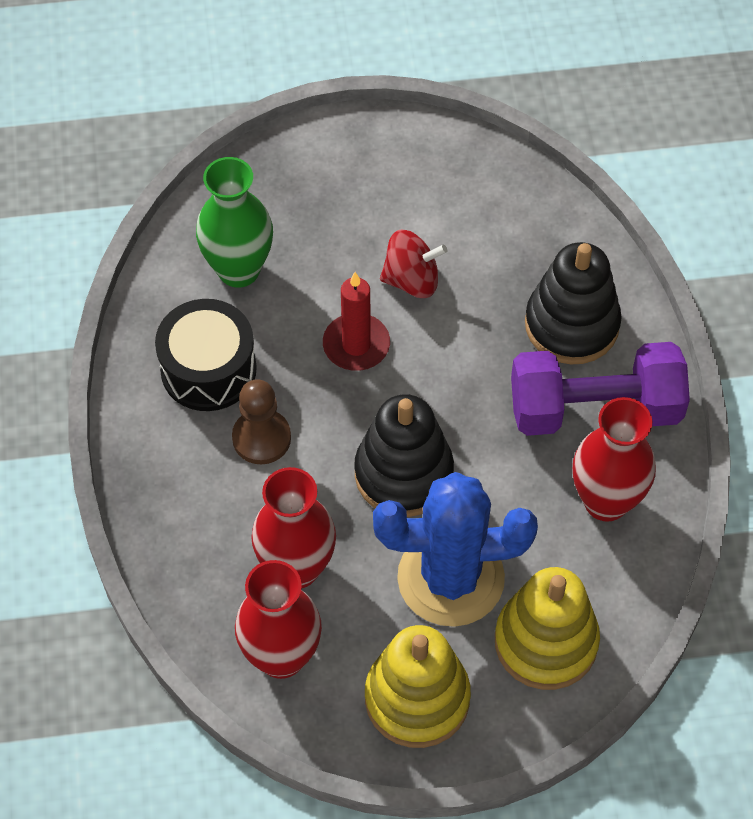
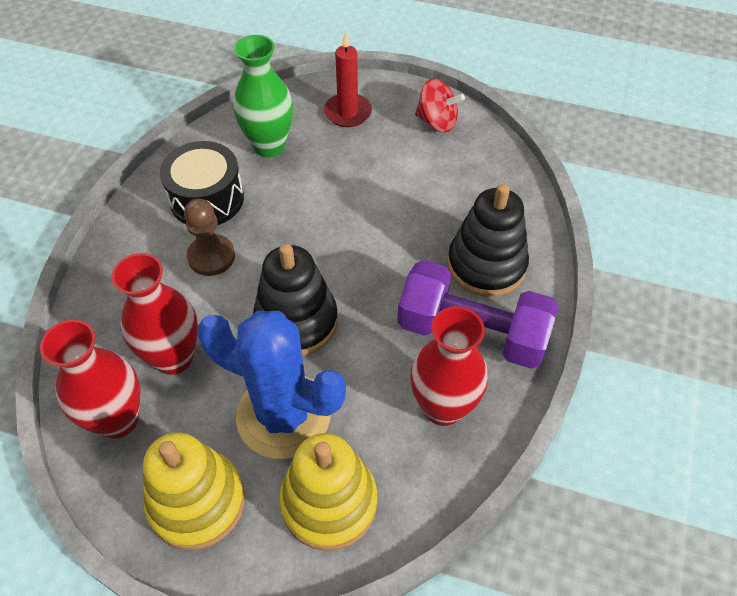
camera: 25 degrees right, 5 degrees down
red candle [323,272,390,371] -> red candle moved to [324,32,372,127]
red spinning top [380,230,447,298] -> red spinning top moved to [415,78,465,133]

